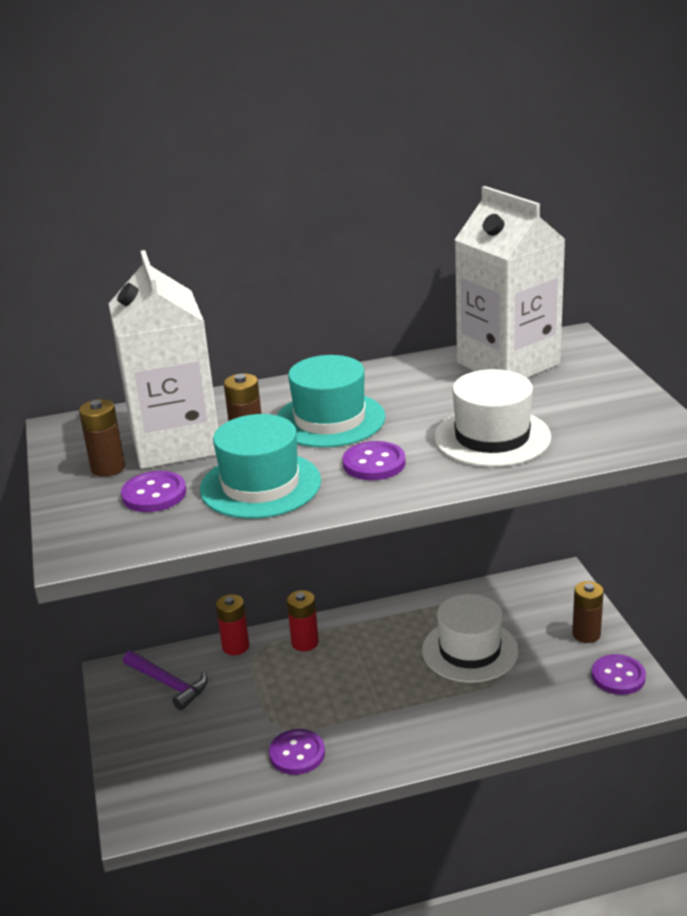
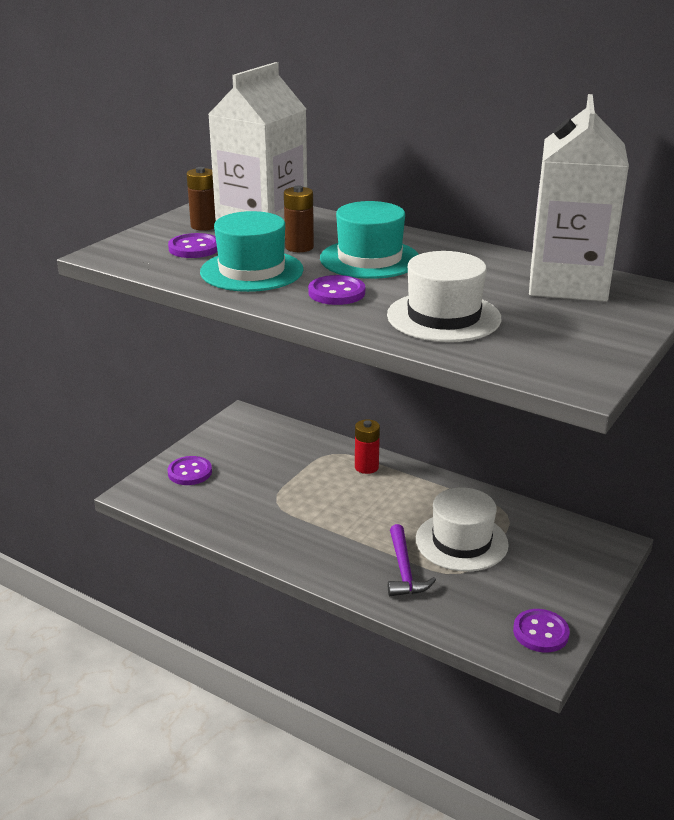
camera: 45 degrees right, 0 degrees up
purple hammer [123,651,208,710] -> purple hammer moved to [388,524,436,596]
red battery [216,594,249,655] -> none
purple button [269,729,325,775] -> purple button moved to [167,456,212,485]
brown battery [572,581,604,643] -> none

